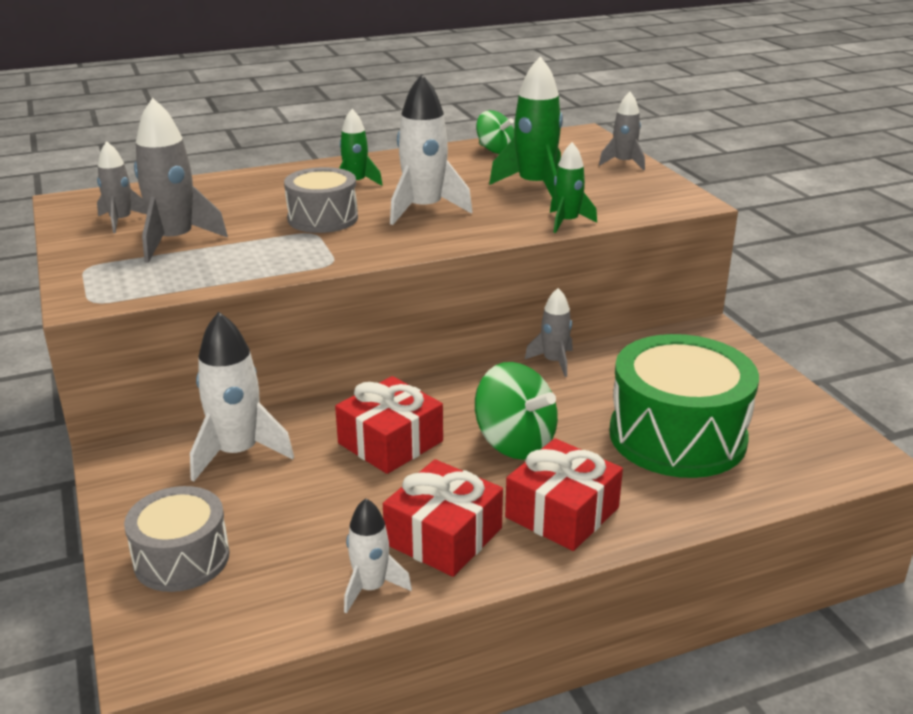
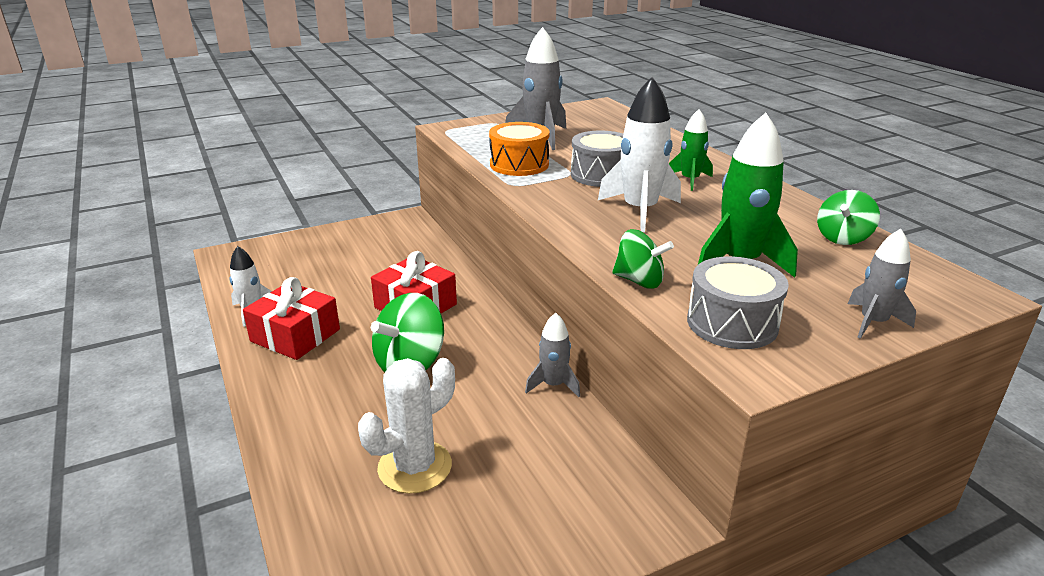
camera: 85 degrees right, 0 degrees up
grey rocket [97,141,147,233] -> none
grey drum [124,486,230,592] -> grey drum moved to [687,256,789,349]
white rocket [190,312,294,482] -> none
red gift [505,438,623,551] -> none
green rocket [550,142,597,233] -> green spinning top [612,229,674,289]
green drum [609,334,759,478] -> white cactus [358,358,455,494]
none -> orange drum [489,122,550,176]

